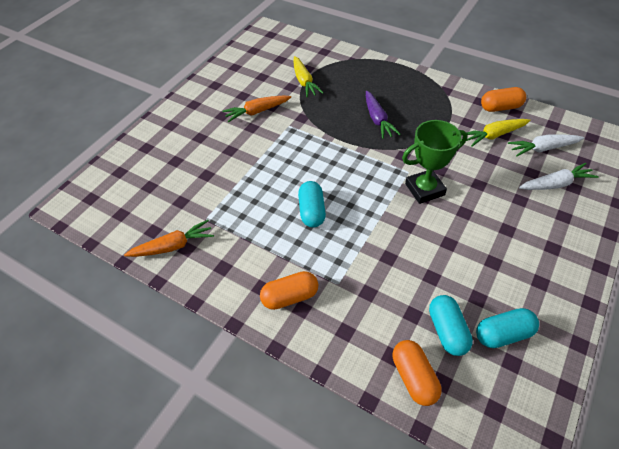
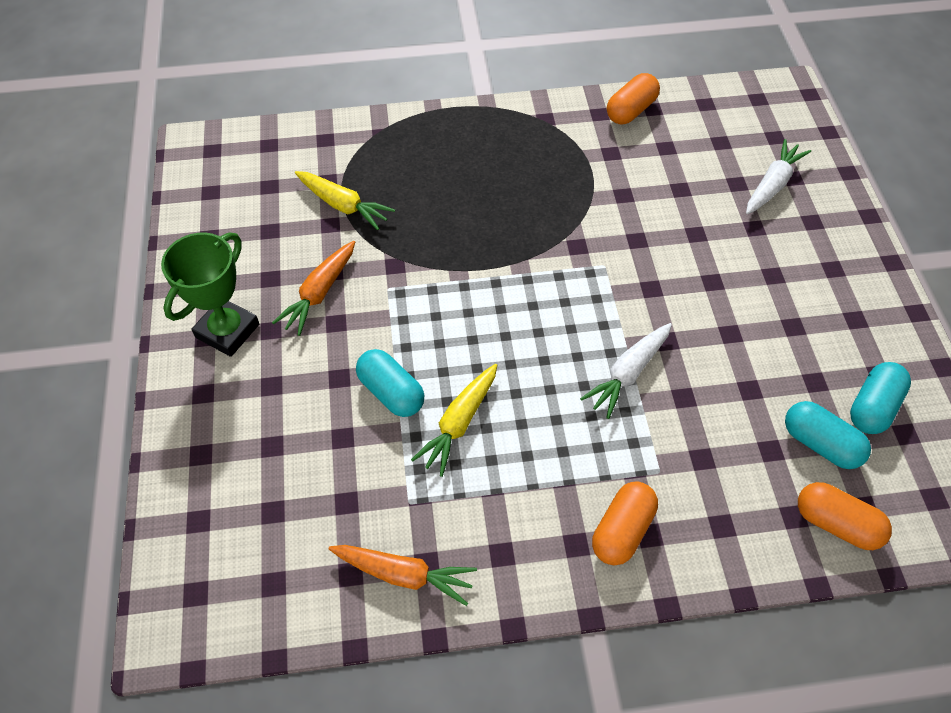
camera: 40 degrees left, 5 degrees up
orange carrot [124,220,214,257] -> orange carrot turned 75 degrees clockwise [329,545,477,606]
turquoise capsule [298,181,326,228] -> turquoise capsule moved to [356,349,424,417]
purple carrot [366,91,401,139] -> none
green trophy [402,120,467,204] -> green trophy moved to [161,232,259,357]
yellow carrot [466,119,531,147] -> yellow carrot moved to [411,364,497,477]
white carrot [508,134,584,157] -> white carrot moved to [580,323,672,419]

